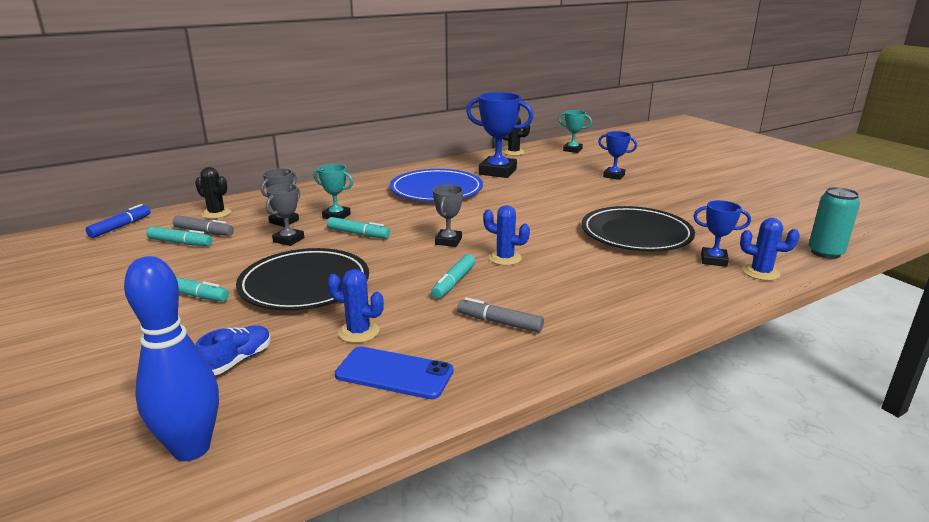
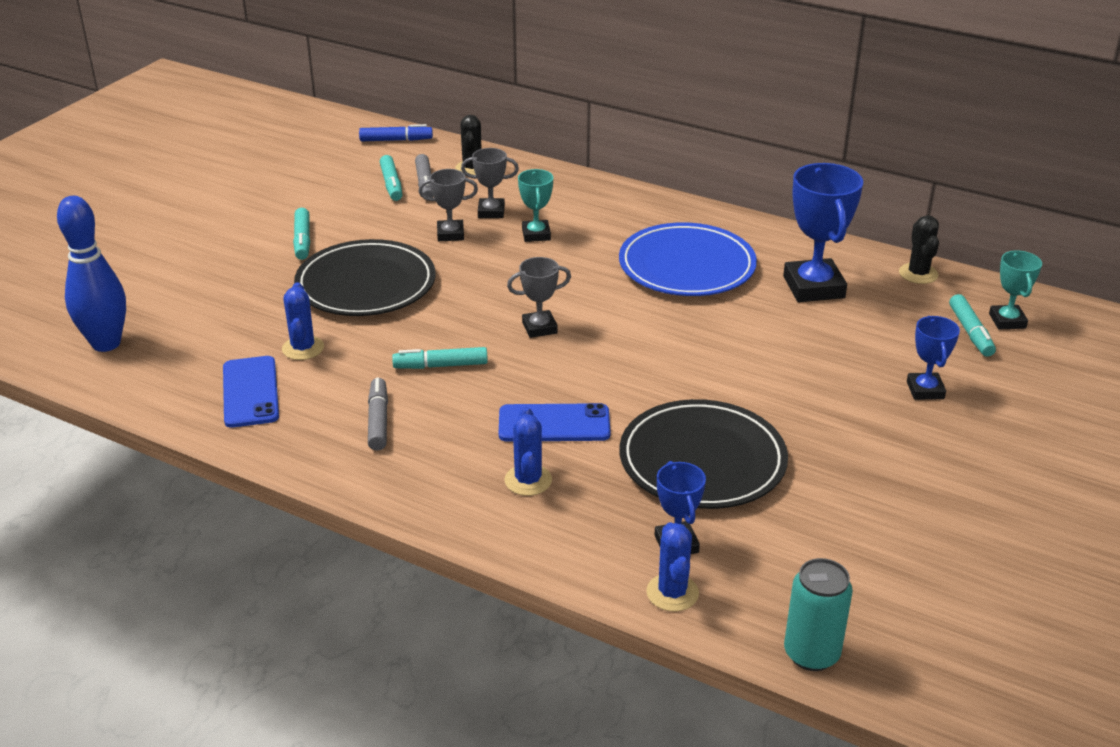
camera: 60 degrees right, 10 degrees up
blue shoe [196,325,271,375] -> none
turquoise marker [327,217,390,239] -> turquoise marker moved to [949,294,996,357]
blue cactus [483,205,530,265] -> blue cactus moved to [504,407,552,496]
none -> blue phone [499,403,610,442]

